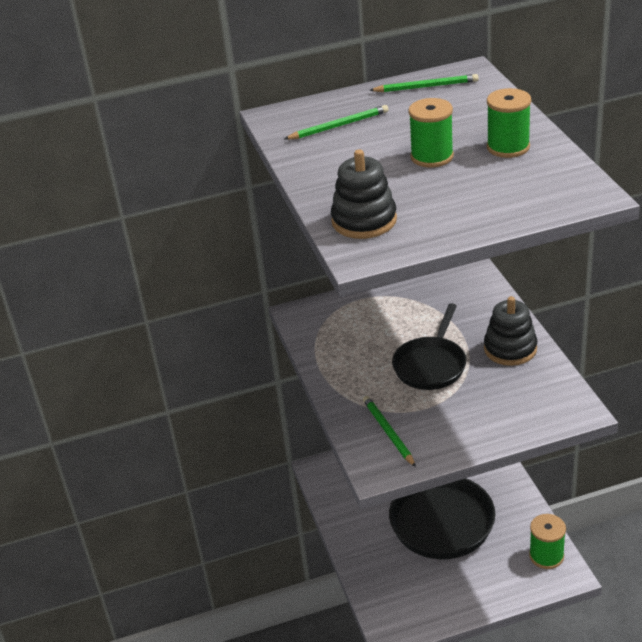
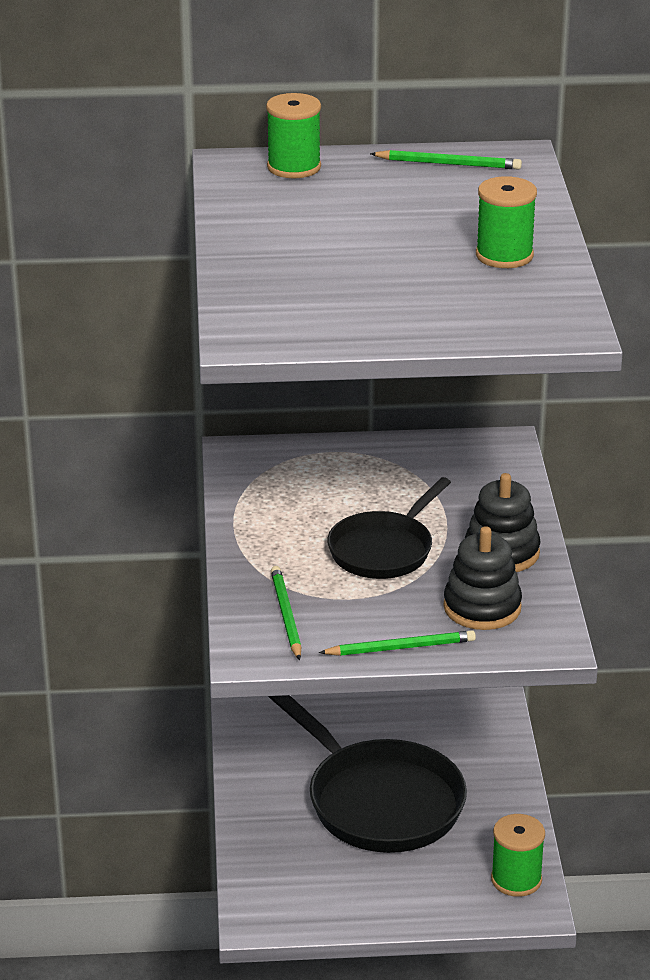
camera: 10 degrees right, 5 degrees down
green pencil [284,105,389,140] -> green pencil moved to [319,630,476,656]
black stacking toy [331,149,397,239] -> black stacking toy moved to [443,526,522,630]
green spool [408,98,454,167] -> green spool moved to [266,93,321,178]

